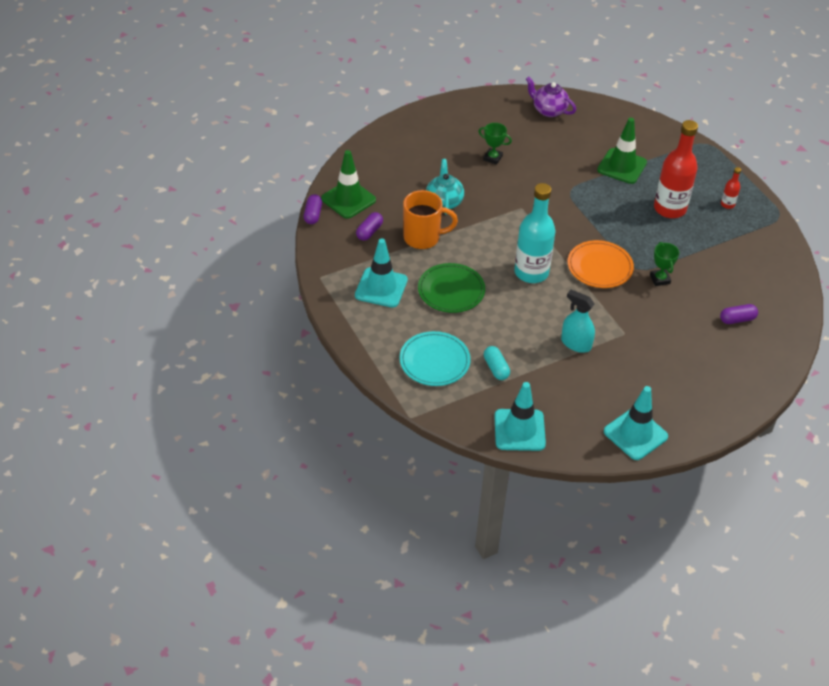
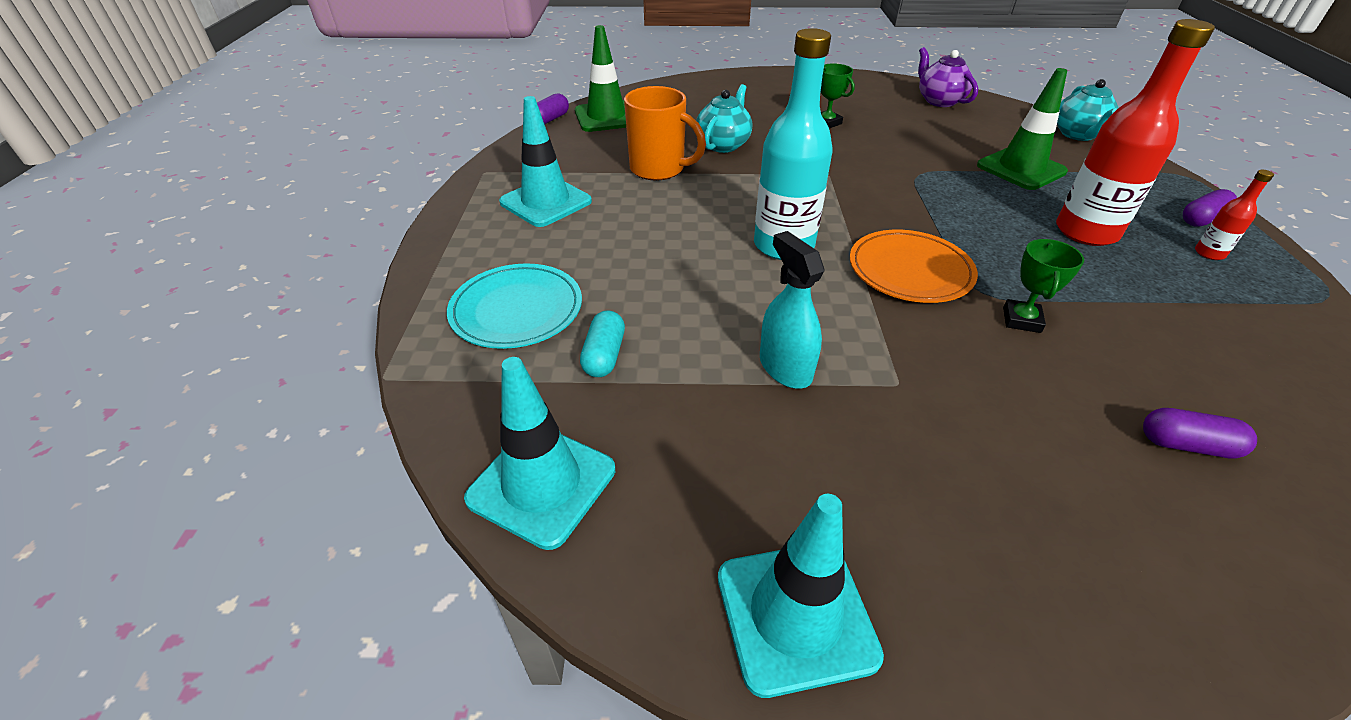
camera: 30 degrees right, 5 degrees down
purple capsule [356,212,383,241] -> purple capsule moved to [1183,189,1237,227]
green plate [418,263,485,313] -> none
none -> turquoise teapot [1057,79,1119,141]

